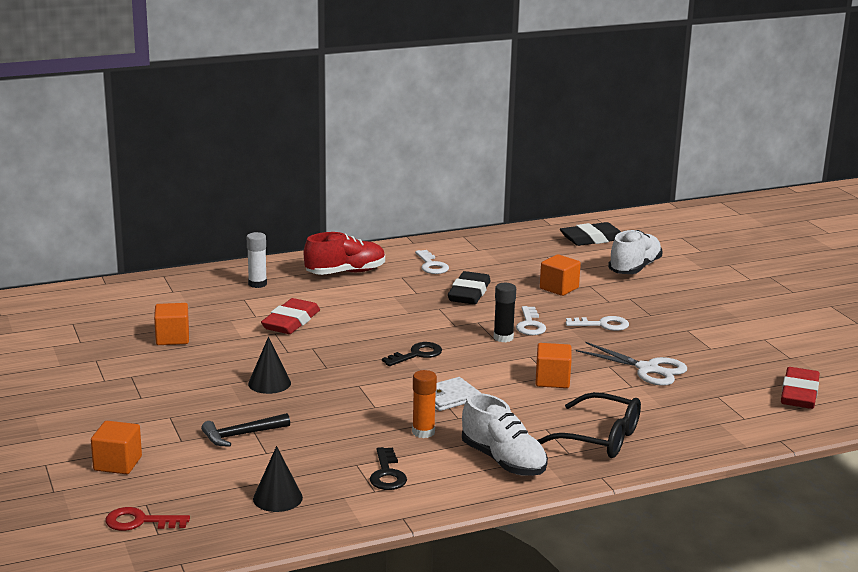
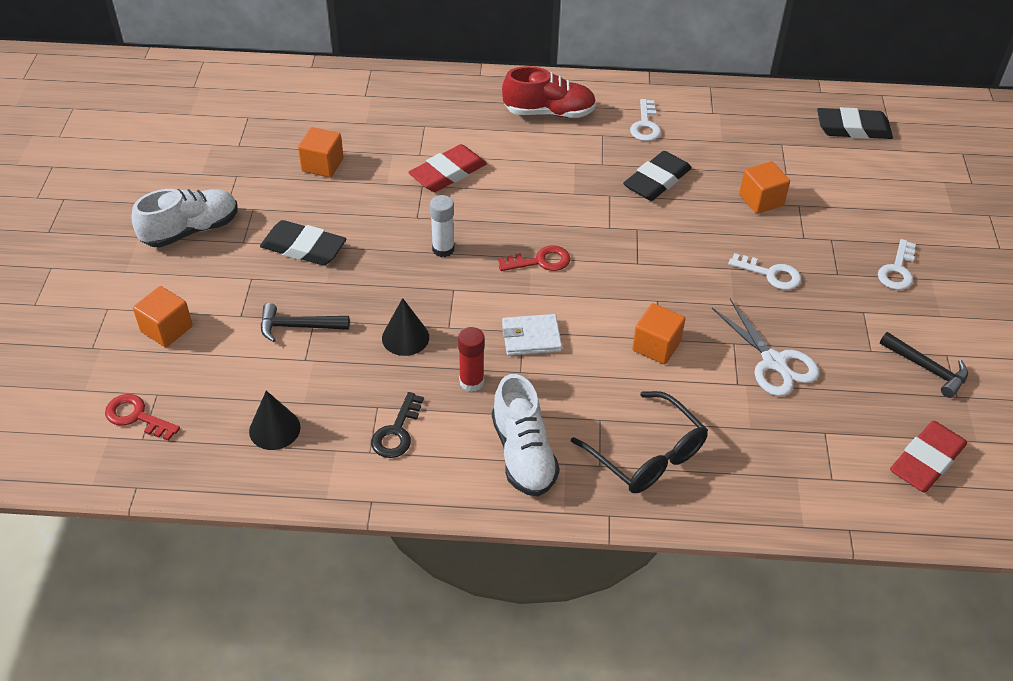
camera: 25 degrees right, 25 degrees up
white glue stick [247,232,267,288] -> white glue stick moved to [430,195,454,257]
black cone [248,337,291,394] -> black cone moved to [382,298,429,356]
black key [382,342,442,366] -> red key [498,245,570,271]
orange glue stick [412,370,437,438] -> red glue stick [458,327,485,392]
black glue stick [494,283,516,342] -> none
white key [516,306,546,335] -> white key moved to [878,239,916,290]
white shoe [608,230,663,274] -> white shoe moved to [131,189,238,248]
none -> black eraser [260,220,346,265]
none -> black hammer [880,332,968,398]

